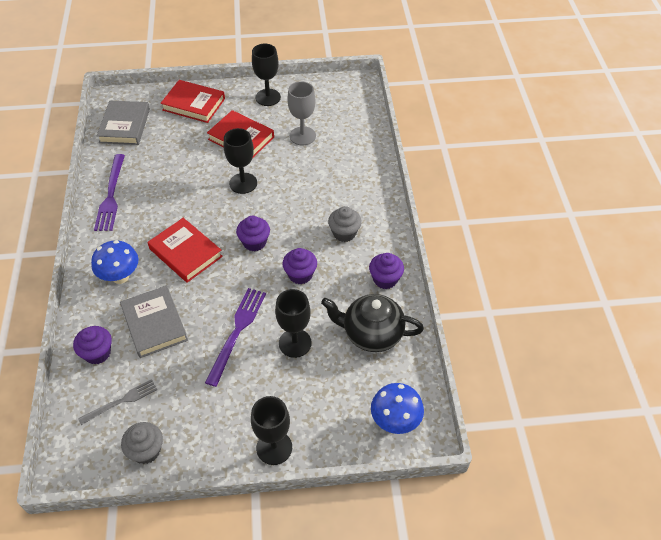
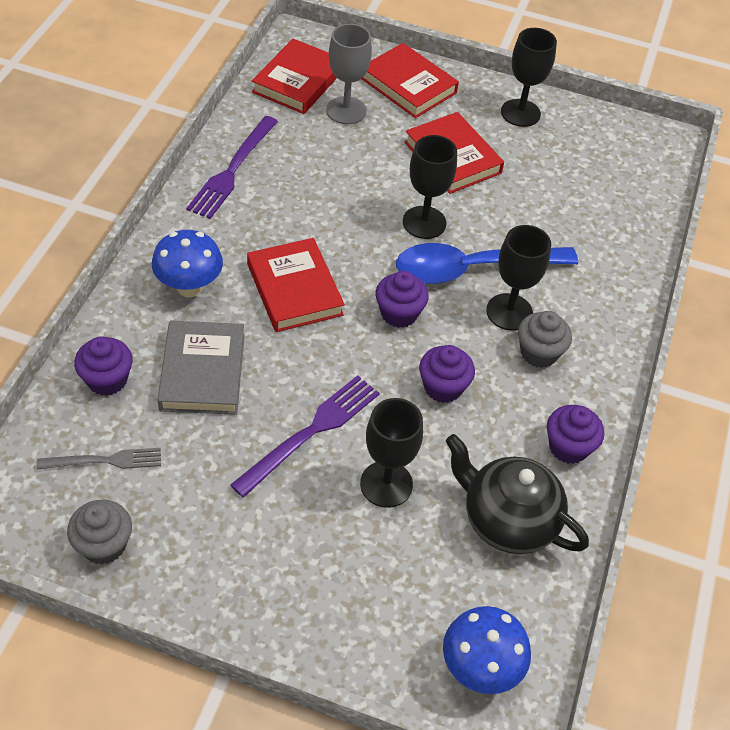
camera: 20 degrees right, 0 degrees up
grey book [97,101,150,145] -> red book [252,39,337,114]
black goblet [251,396,292,465] -> black goblet moved to [486,225,551,331]
grey goblet [287,81,316,146] -> grey goblet moved to [326,24,372,124]
none -> blue spoon [396,243,578,284]

